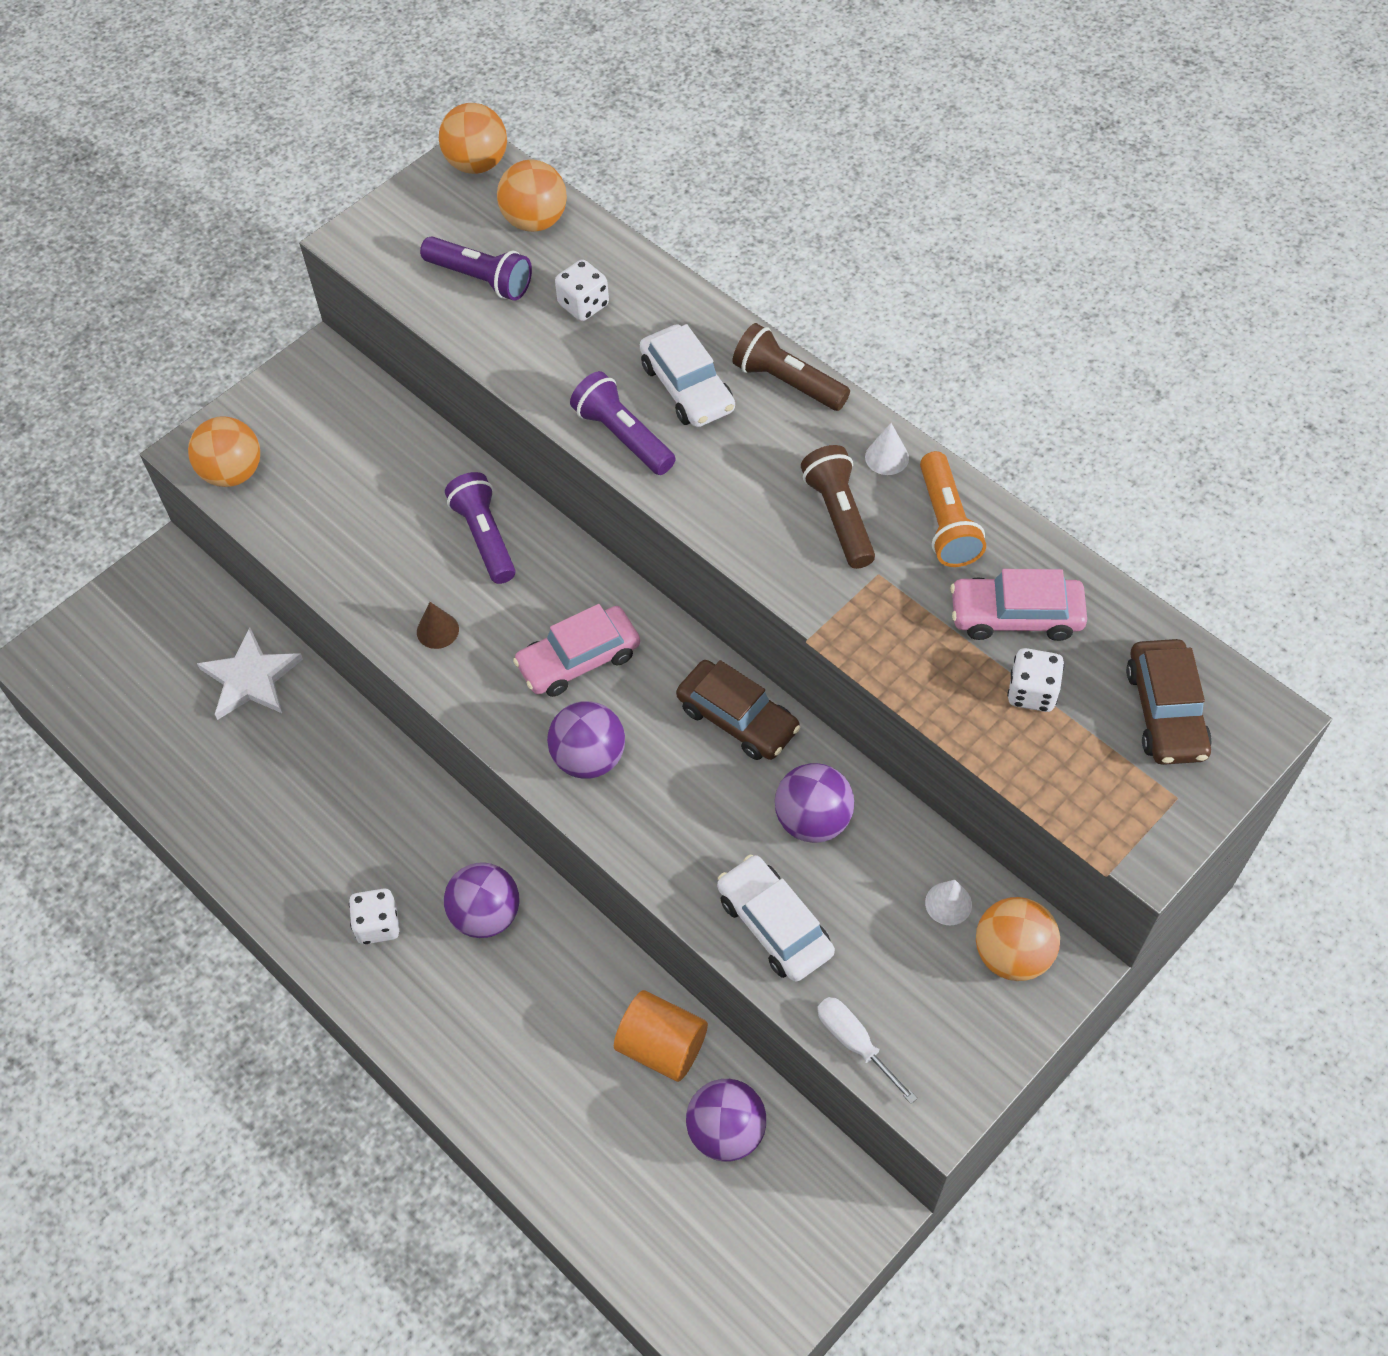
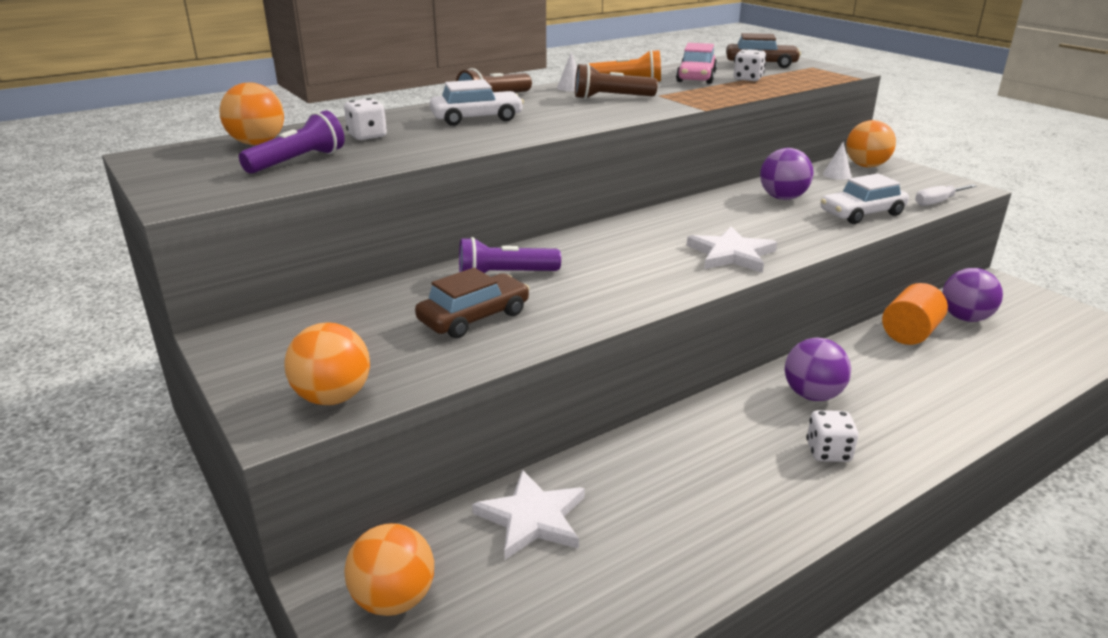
camera: 80 degrees left, 30 degrees down
brown cone [417,602,459,649] -> none
orange ball [439,103,507,174] -> orange ball moved to [344,523,434,616]
pink car [513,604,640,697] -> none
purple ball [547,701,625,779] -> white star [687,226,777,273]
purple flashlight [570,371,676,475] -> none
brown car [676,660,801,760] -> brown car moved to [415,268,530,338]

